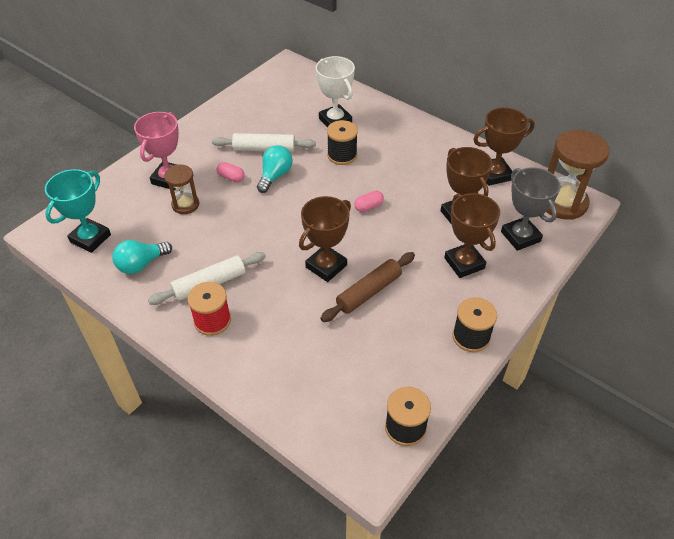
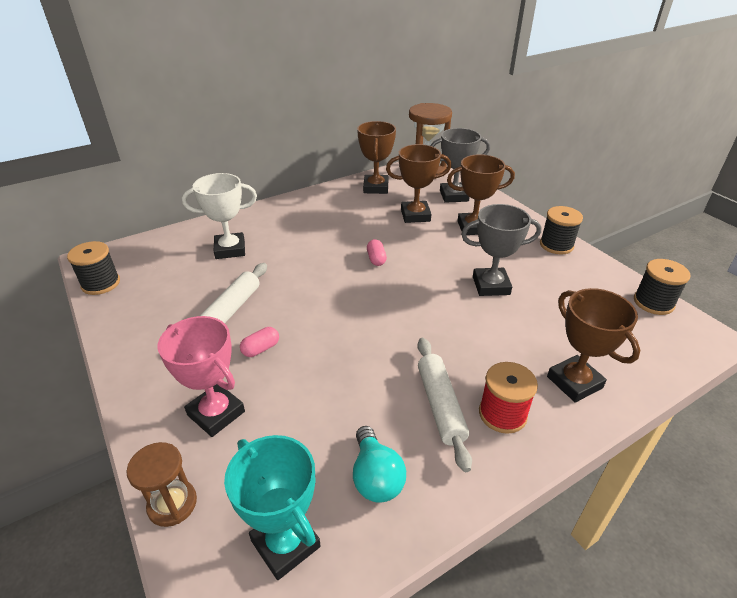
camera: 70 degrees left, 10 degrees down
brown hourglass [164,165,199,214] -> brown hourglass moved to [126,442,197,527]
turquoise light bulb [257,145,293,193] -> none
brown trophy [299,196,351,282] -> brown trophy moved to [547,288,640,402]
brown rolling pin [320,252,415,322] -> grey trophy [461,204,541,296]
black spool [327,120,358,165] -> black spool moved to [67,241,120,295]

